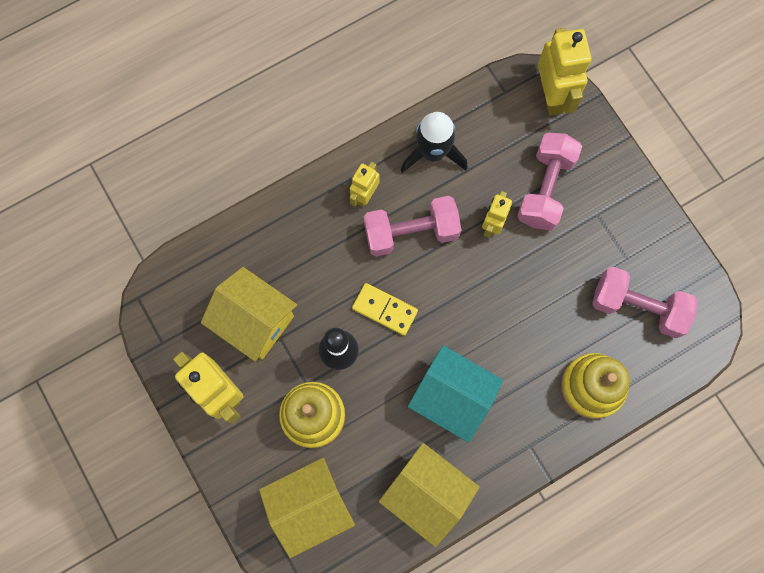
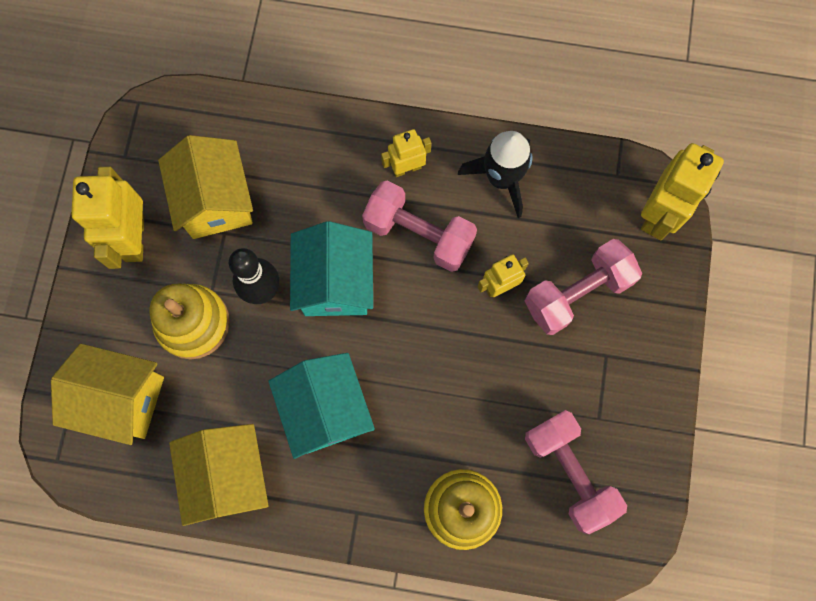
camera: 40 degrees right, 0 degrees up
yellow domino [352,283,418,336] -> turquoise house [290,221,373,316]

